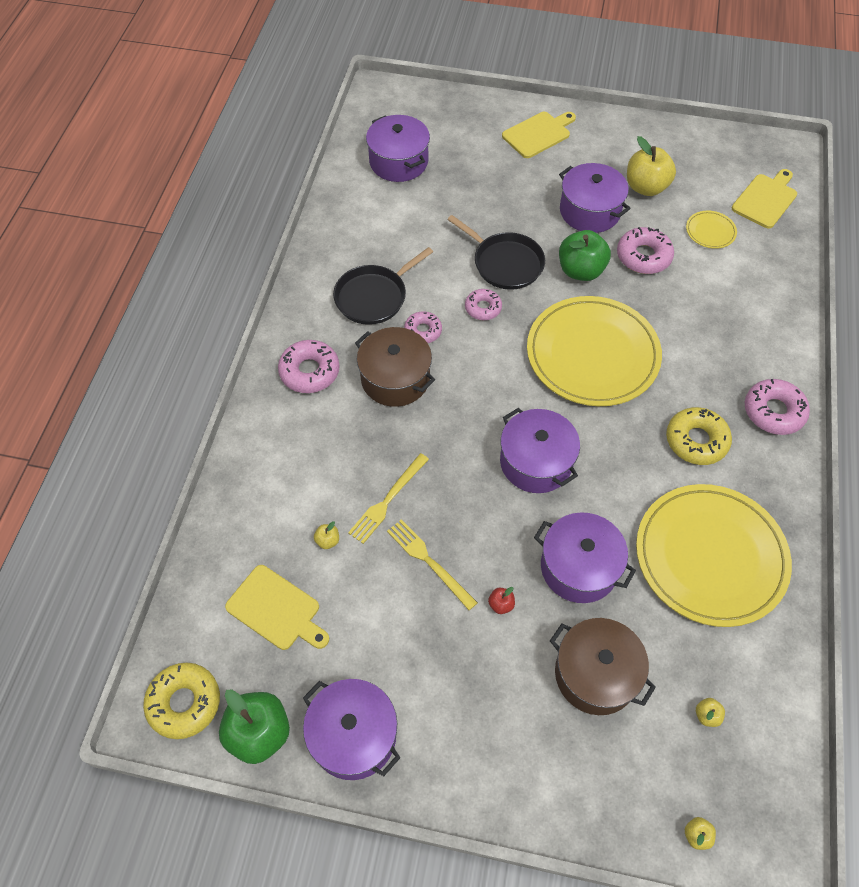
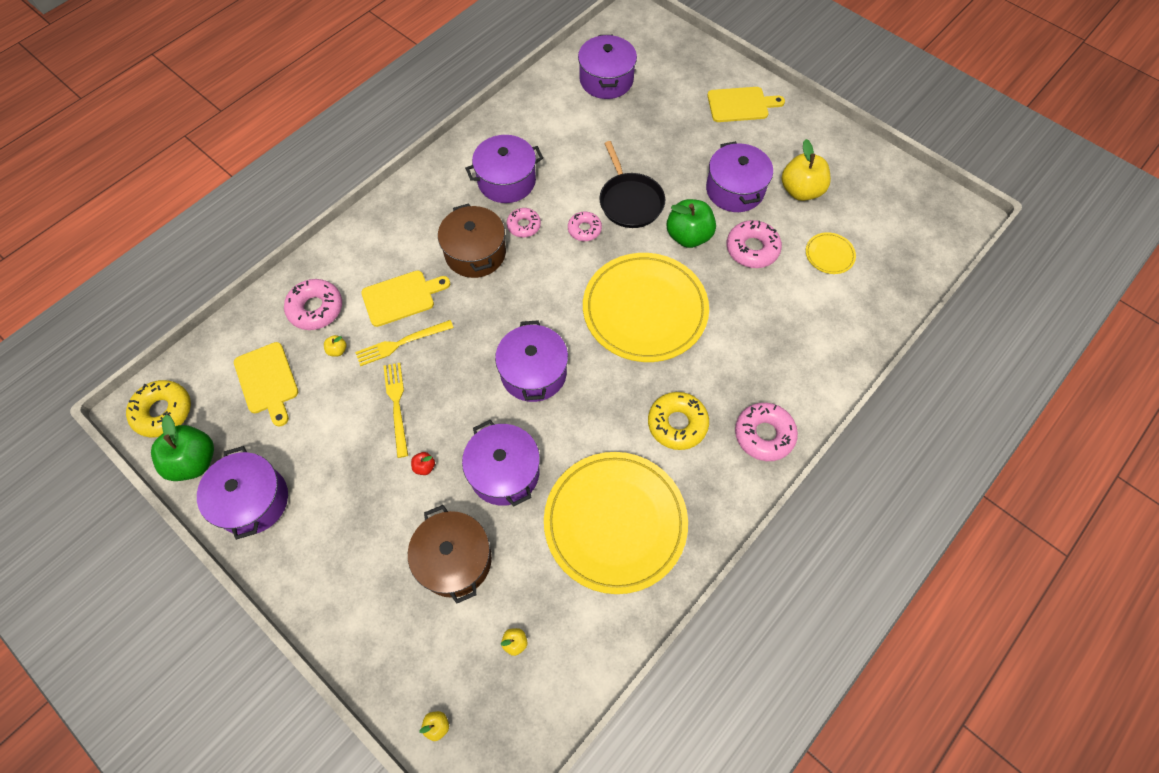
camera: 30 degrees right, 5 degrees up
pink donut [278,340,340,393] -> pink donut moved to [284,279,342,330]
black pan [333,247,433,325] -> purple pot [465,135,543,203]
yellow cutting board [732,169,797,229] -> yellow cutting board moved to [361,271,450,327]

